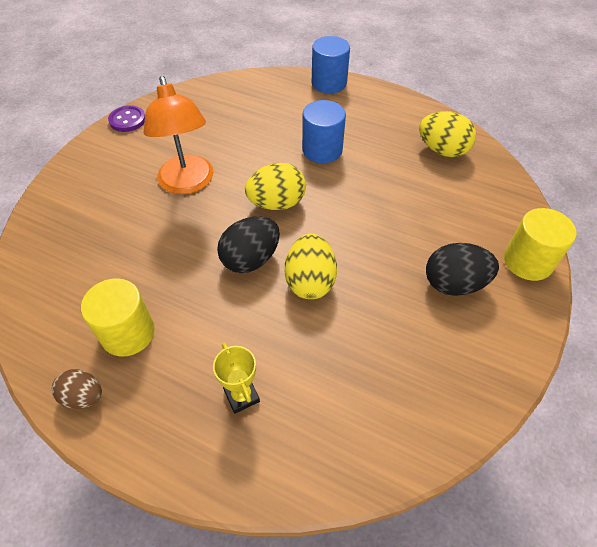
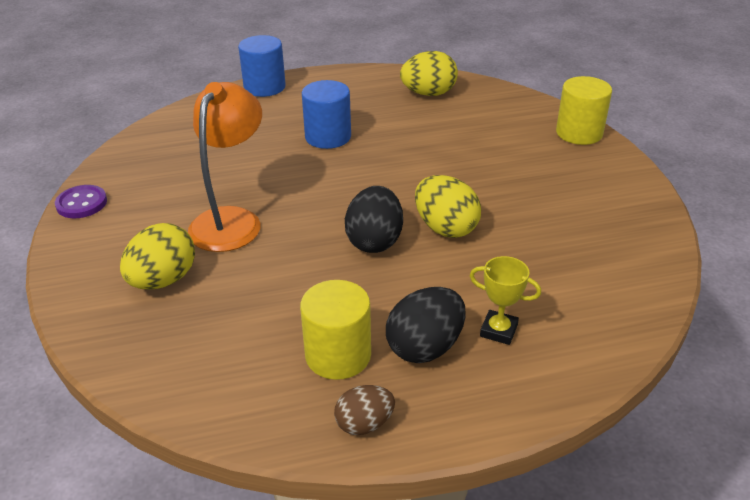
camera: 40 degrees left, 15 degrees down
orange lamp [144,76,214,194] -> orange lamp turned 105 degrees counterclockwise [188,82,262,252]
yellow egg [245,163,306,210] -> yellow egg moved to [120,223,195,289]
black egg [426,243,499,296] -> black egg moved to [386,287,465,363]

